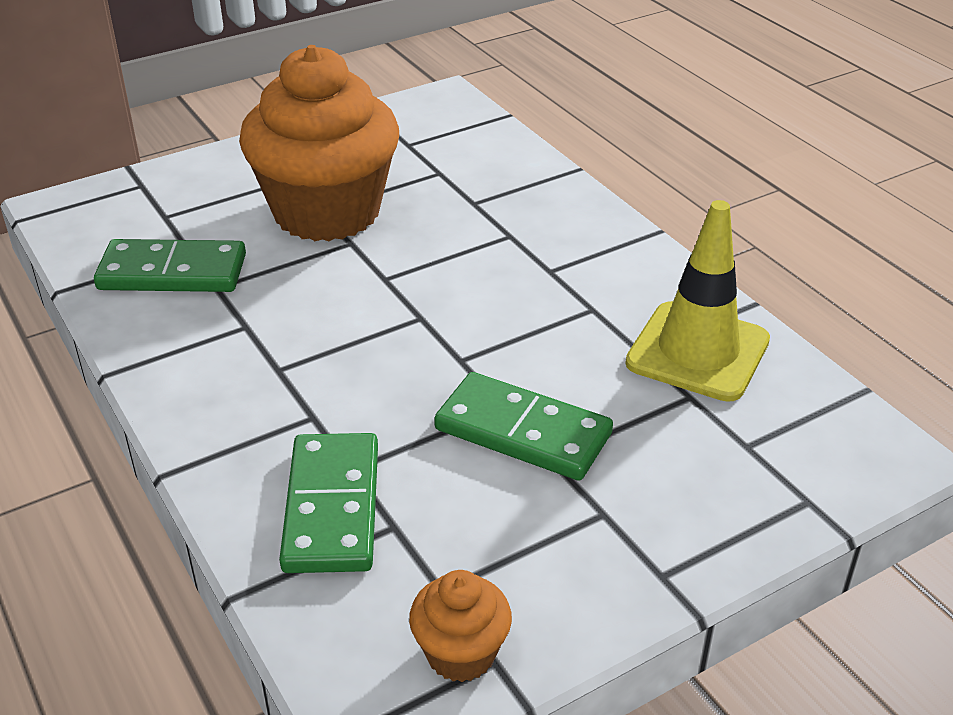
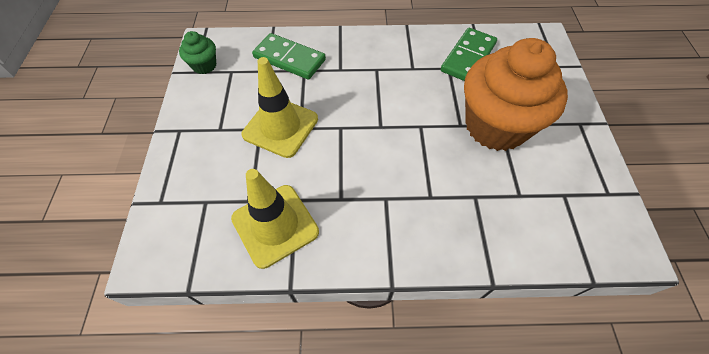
camera: 120 degrees right, 20 degrees up
orange cupcake [409,570,512,682] -> green cupcake [179,31,216,74]
green domino [434,372,613,481] -> yellow traffic cone [242,57,318,158]

